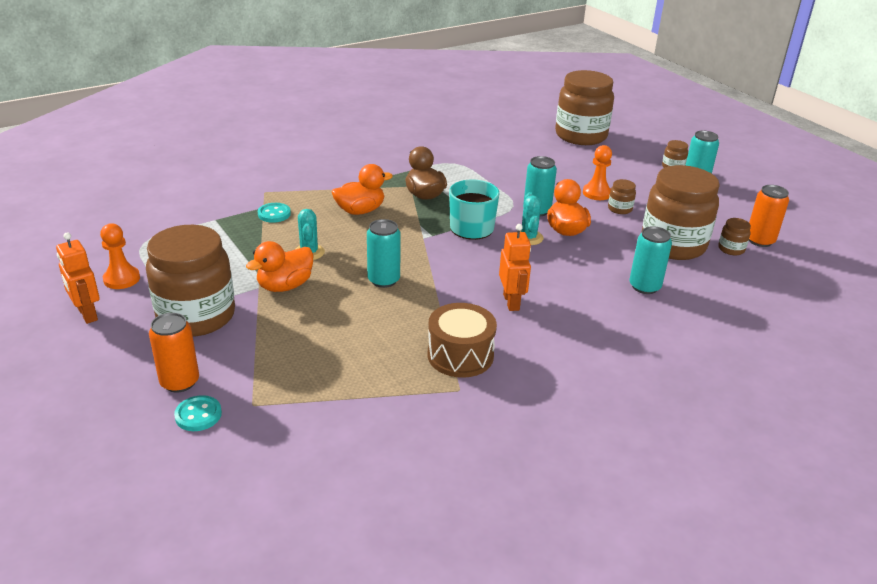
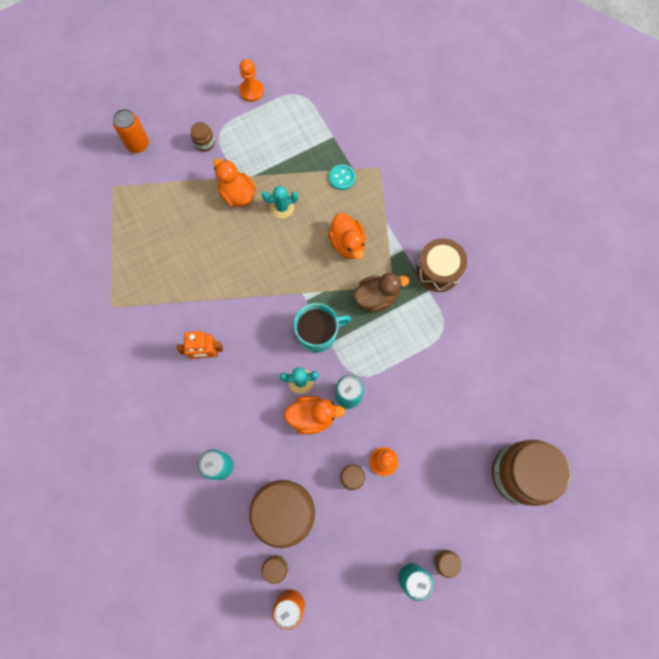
camera: 95 degrees right, 40 degrees up
orange robot [56,232,100,324] -> none
brown jar [146,225,235,337] -> brown jar [191,122,215,152], size x0.40
turquoise button [174,395,222,431] -> none
turquoise can [367,219,401,288] -> none
brown drum [427,303,497,378] -> brown drum moved to [416,238,467,292]

